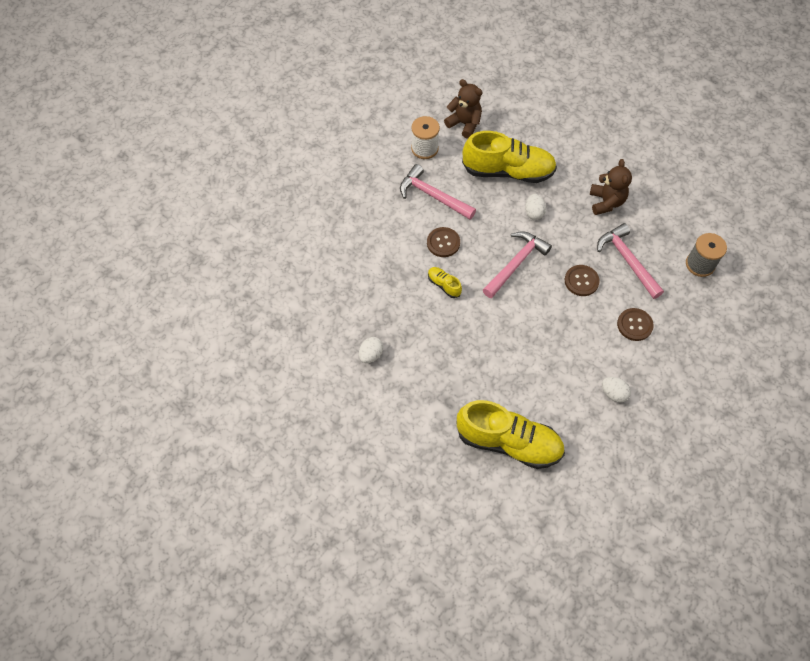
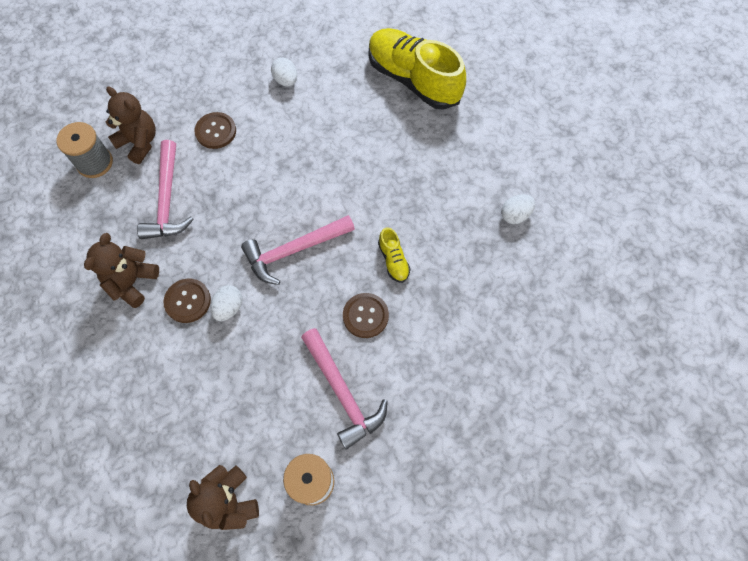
camera: 155 degrees left, 5 degrees up
yellow shoe [462,131,557,183] -> none
brown button [565,265,600,296] -> brown button moved to [163,279,211,323]
none -> brown teddy bear [106,86,156,164]

